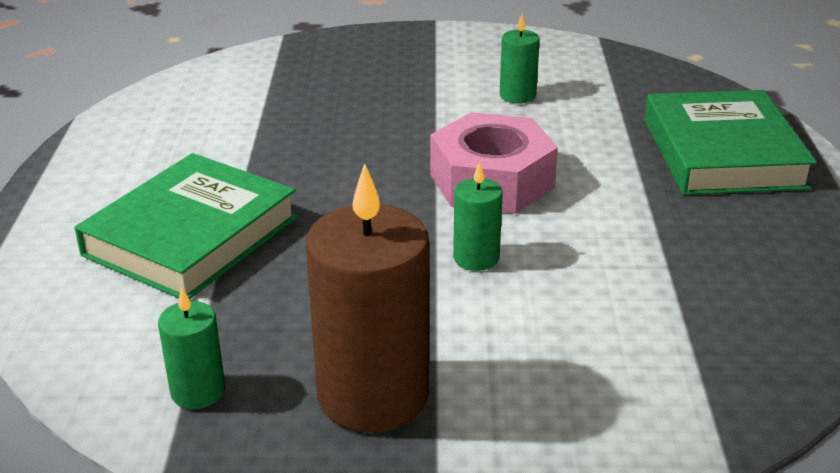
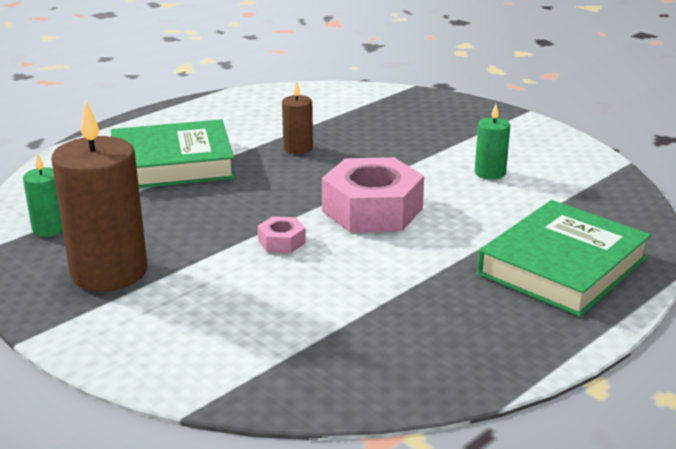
camera: 45 degrees right, 5 degrees down
green candle [453,162,503,271] -> pink nut [258,216,306,253]
none -> brown candle [282,81,313,154]

